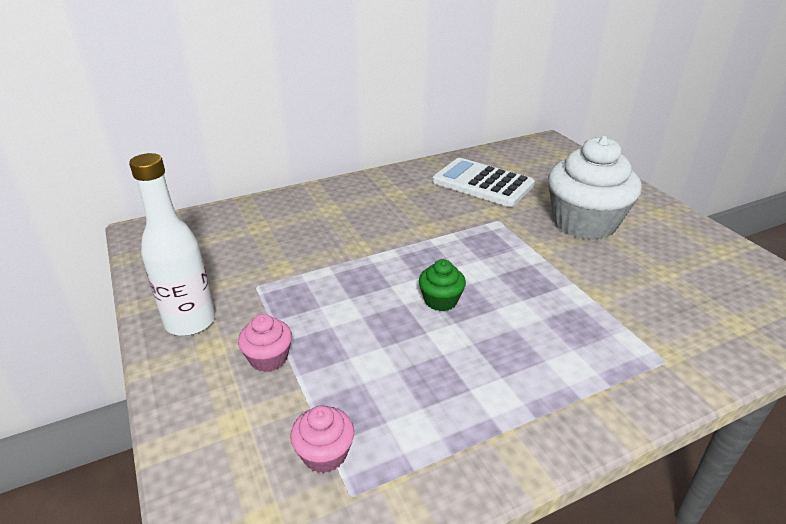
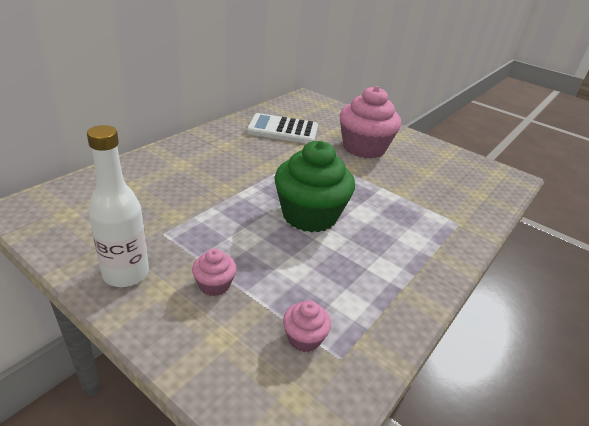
camera: 30 degrees left, 0 degrees up
green cupcake [419,259,466,311] -> green cupcake [274,141,355,233], size x2.26
white cupcake [548,136,642,240] -> pink cupcake [340,86,401,159]

